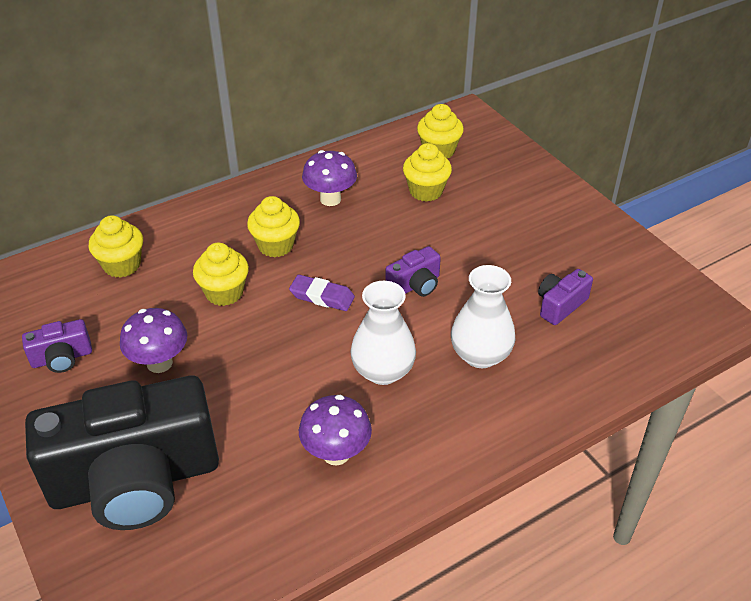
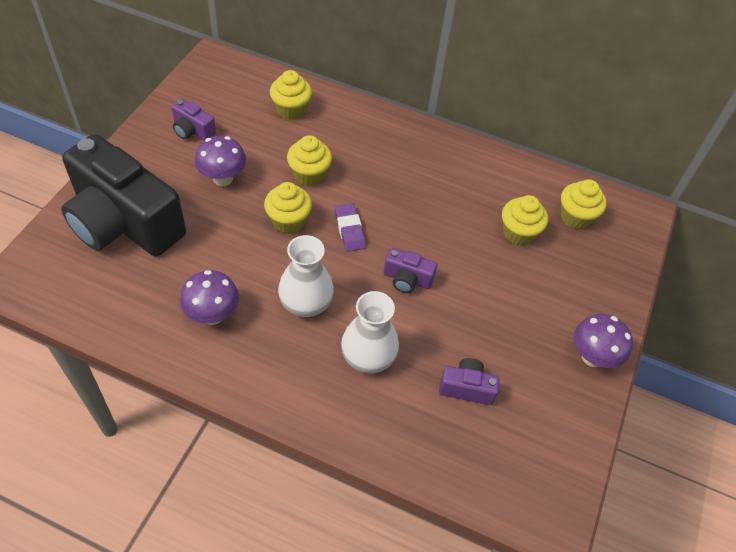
camera: 50 degrees right, 10 degrees up
yellow cupcake [247,196,300,257] -> yellow cupcake moved to [264,182,312,234]
purple mushroom [302,150,357,206] -> purple mushroom moved to [574,314,633,368]

